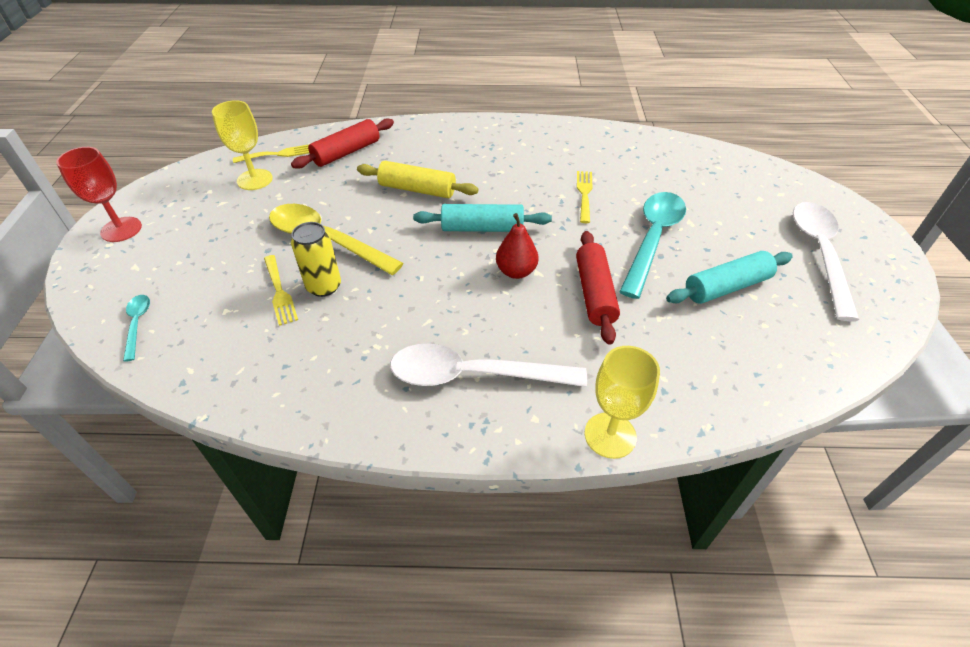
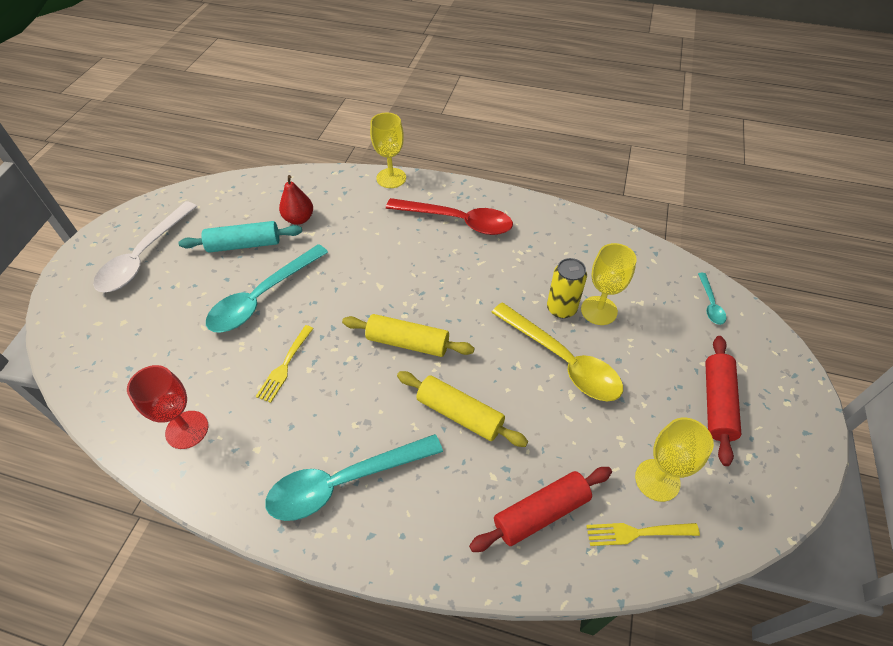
camera: 165 degrees left, 5 degrees up
red goblet [56,147,142,242] -> red goblet moved to [127,365,208,449]
yellow fork [264,255,298,326] -> yellow goblet [581,243,637,325]
white spoon [390,343,587,387] -> red spoon [386,198,513,235]
turquoise rolling pin [413,204,552,232] -> yellow rolling pin [342,314,475,357]
red pear [496,213,539,279] -> red pear moved to [279,175,313,225]
red rolling pin [576,231,620,345] -> red rolling pin moved to [705,336,741,466]
none -> turquoise spoon [265,434,443,521]

